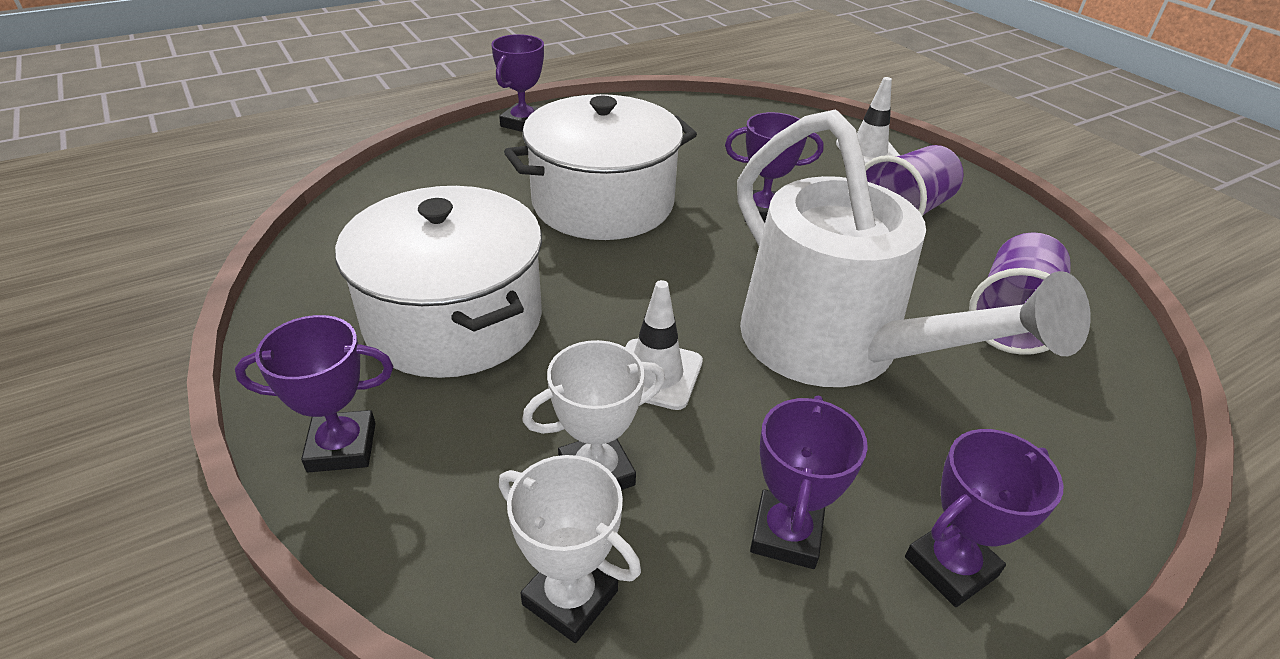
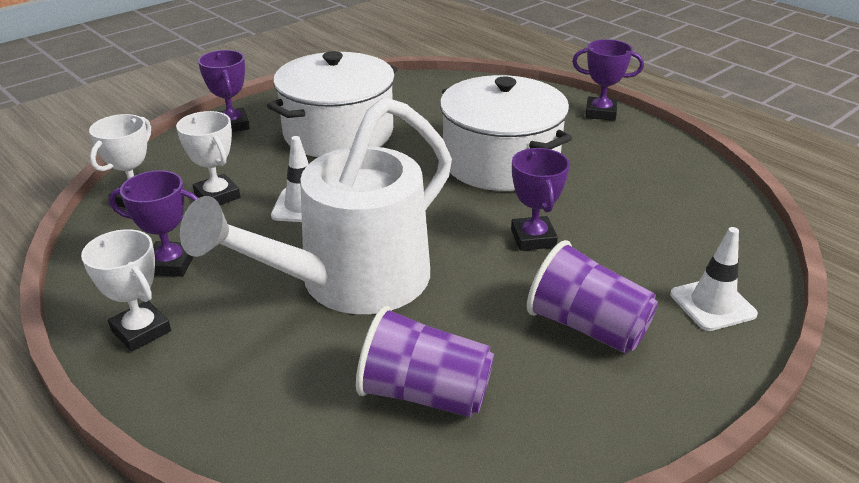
camera: 80 degrees right, 5 degrees down
purple trophy [905,429,1064,607] -> white trophy [81,229,171,352]

